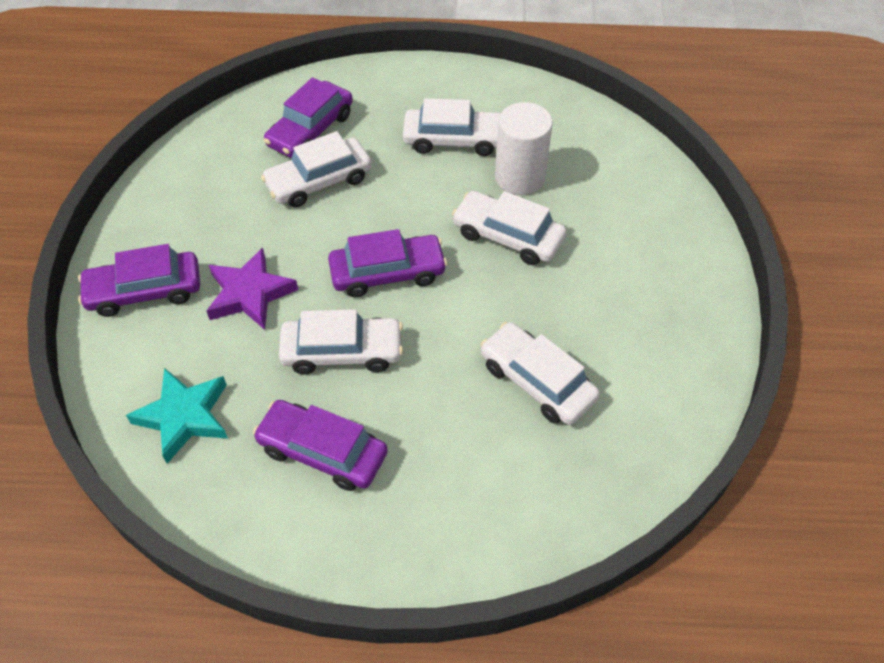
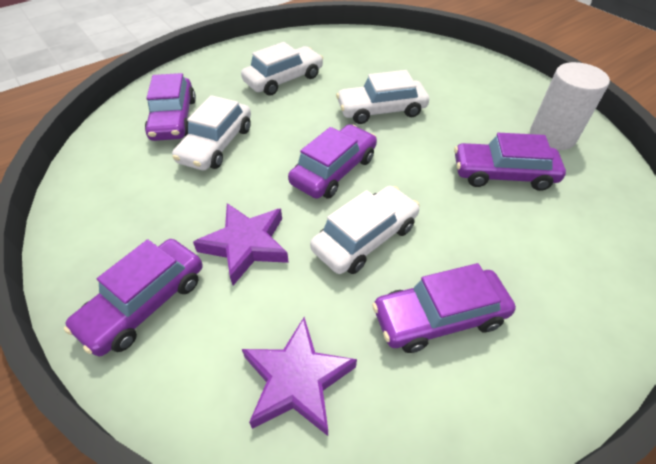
camera: 40 degrees left, 5 degrees down
turquoise star [126,368,228,464] -> purple star [242,317,357,436]
white car [480,322,600,425] -> purple car [454,133,566,191]
white cylinder [495,102,553,195] -> white cylinder moved to [530,62,610,150]

